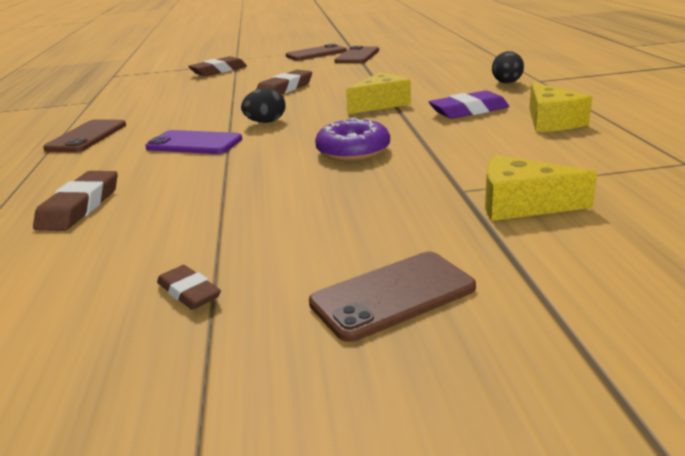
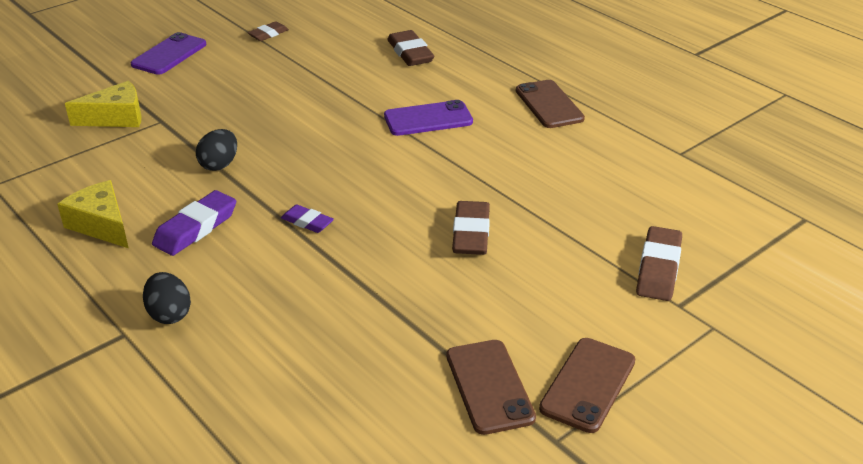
camera: 145 degrees right, 10 degrees up
brown eraser [157,265,221,310] -> brown eraser turned 60 degrees counterclockwise [248,21,289,41]
black egg [241,88,285,123] -> black egg moved to [196,129,237,171]
brown phone [309,252,476,342] -> purple phone [131,32,206,75]
purple donut [315,117,390,161] -> none
yellow cheese [346,73,411,114] -> purple eraser [281,204,334,233]

